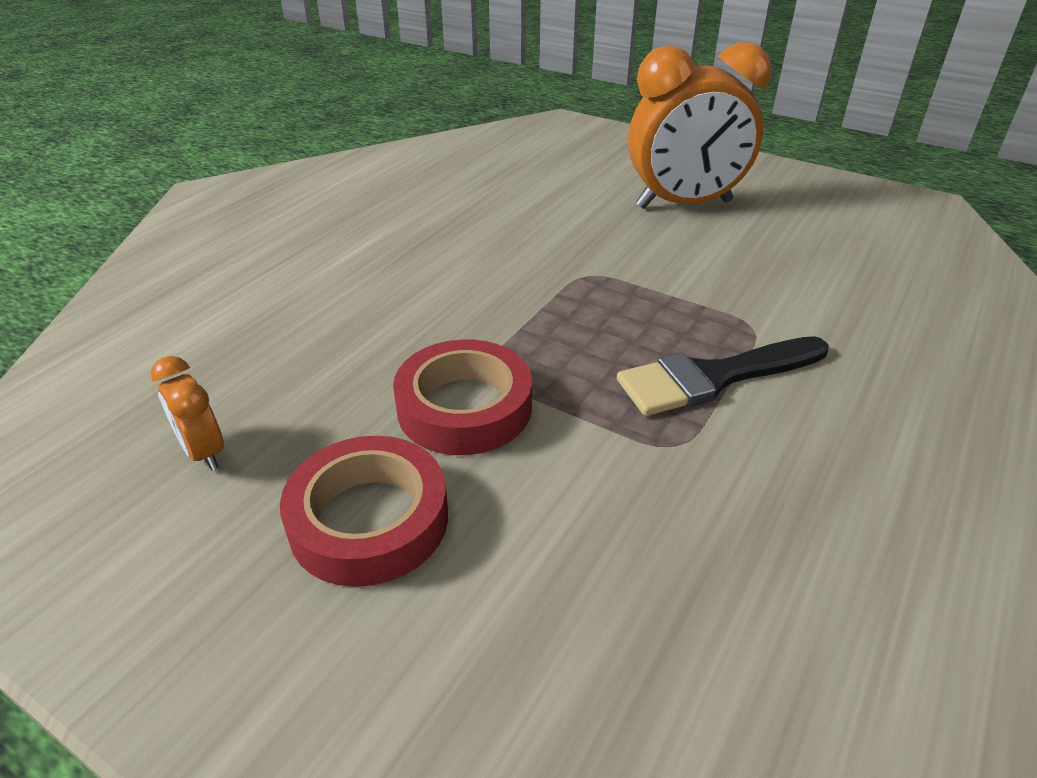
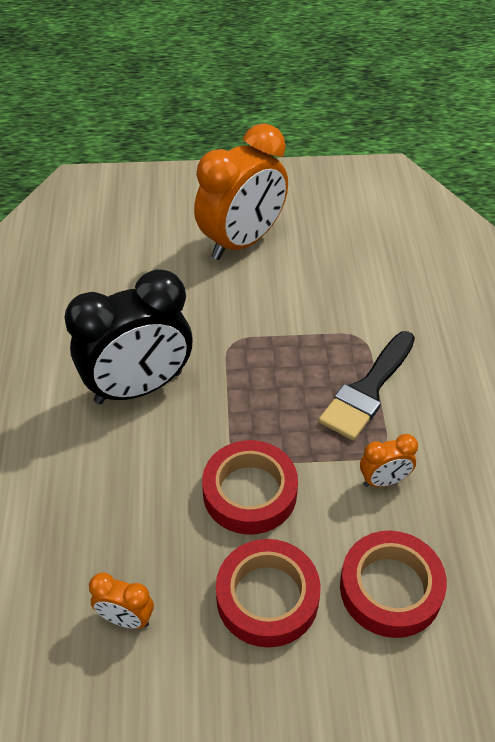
camera: 35 degrees left, 10 degrees up
none -> black clock [64,269,193,404]
none -> red tape [340,531,447,638]
none -> orange clock [360,434,418,487]

